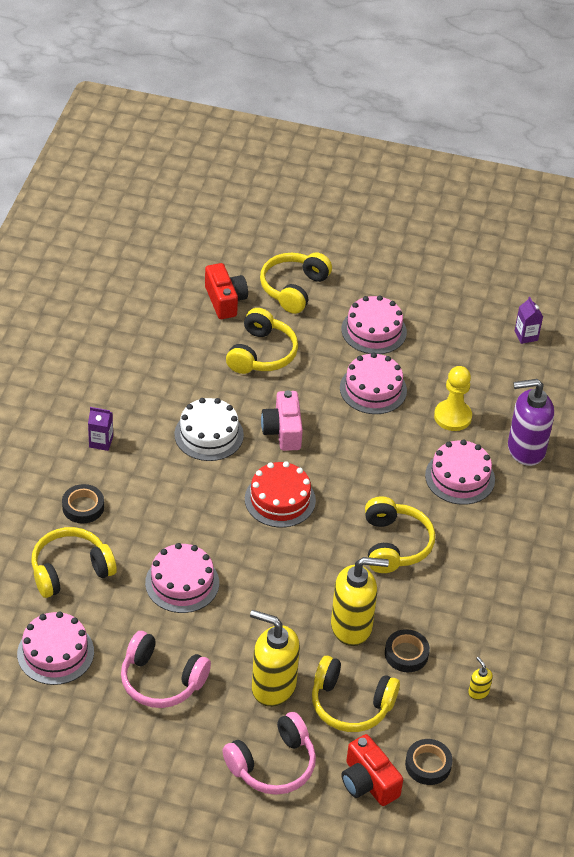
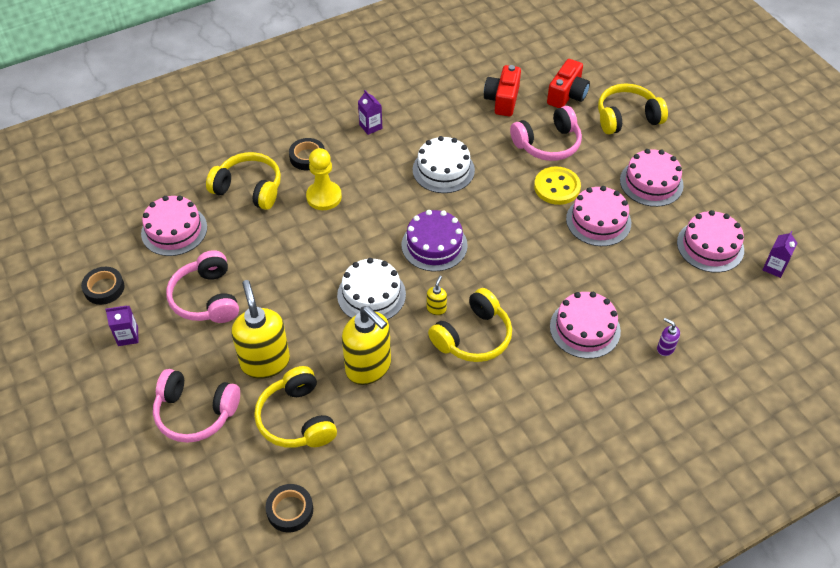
camera: 50 degrees right, 5 degrees up
pink cake [145,543,219,613] -> pink cake moved to [677,210,744,273]
yellow headphones [226,308,298,374] -> pink headphones [510,106,582,161]
red cake [245,461,316,528] -> purple cake [402,210,468,271]
pink camera [261,390,303,451] -> none
red camera [341,734,403,806] -> red camera moved to [484,65,521,116]
black tape [385,629,430,672] -> black tape moved to [81,267,124,305]
yellow pawn [434,366,472,431] -> yellow pawn moved to [306,148,342,210]
yellow soap dispenser [468,657,493,700] -> yellow soap dispenser moved to [427,275,447,315]
purple soap dispenser [508,379,554,466] -> purple soap dispenser [657,318,680,356], size x0.42
none -> purple carton [105,306,139,346]
none -> white cake [337,258,406,320]
none -> yellow button [534,167,581,205]

